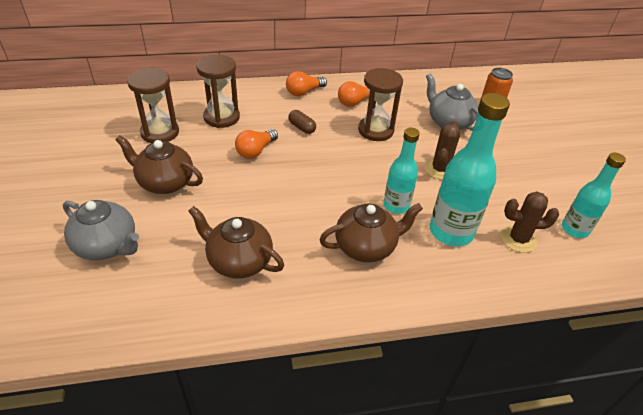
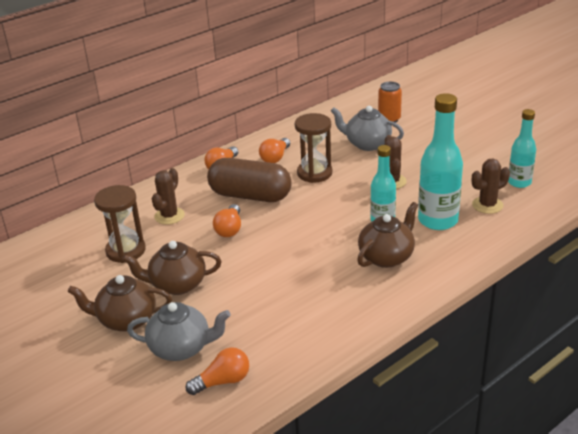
camera: 25 degrees left, 10 degrees down
brown teapot [188,206,284,279] -> brown teapot moved to [67,275,172,331]
brown hourglass [196,55,240,128] -> brown cactus [152,168,185,225]
brown capsule [288,110,316,134] -> brown capsule [207,158,292,202], size x2.49
none -> orange light bulb [186,347,249,395]

